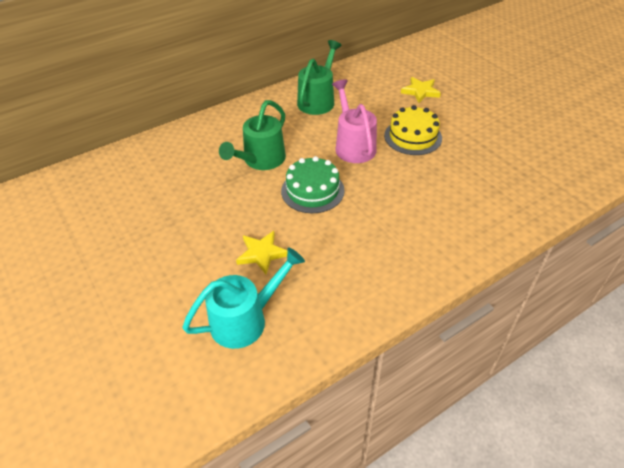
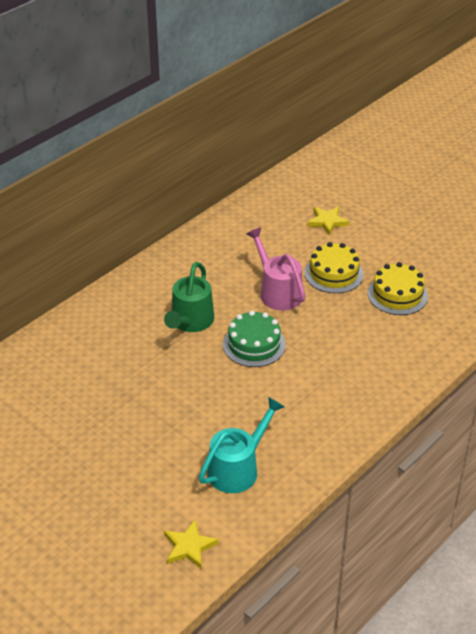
camera: 15 degrees left, 5 degrees down
yellow star [236,231,287,274] -> yellow star moved to [164,520,219,569]
green watering can [297,40,342,115] -> none
none -> yellow cake [368,262,428,315]

